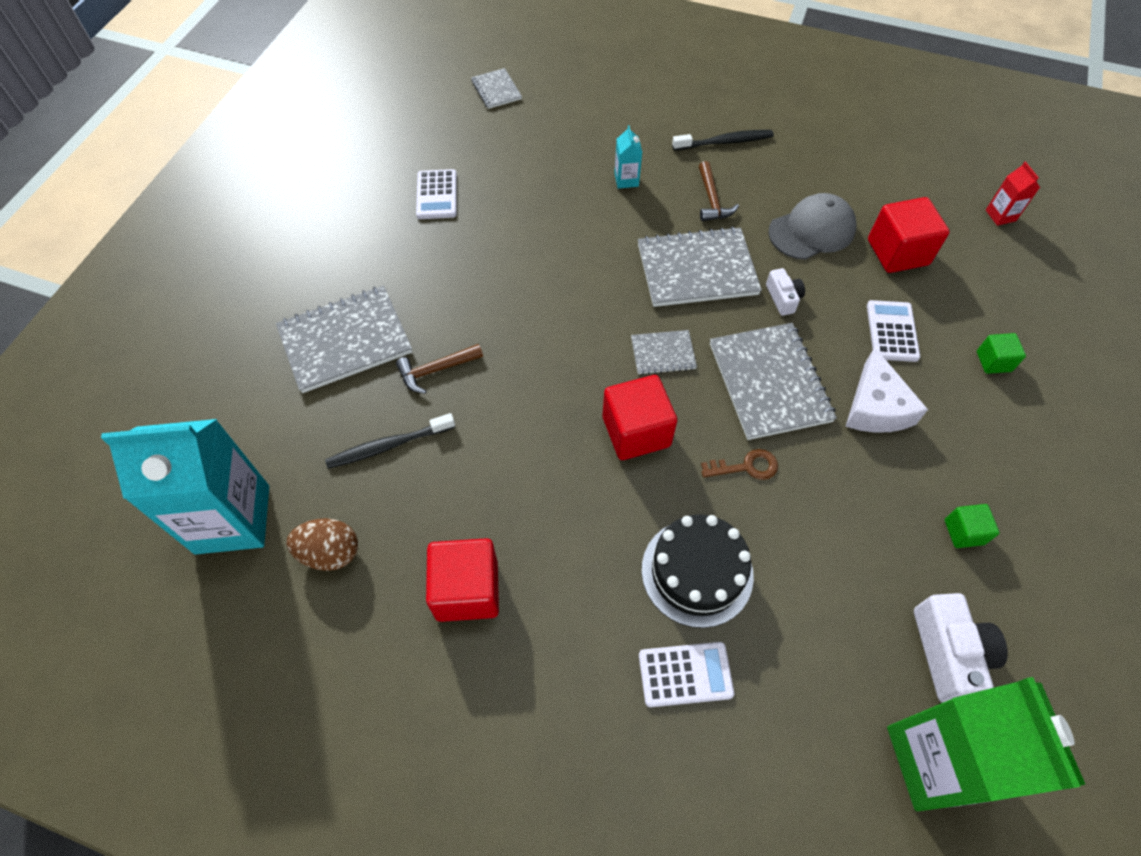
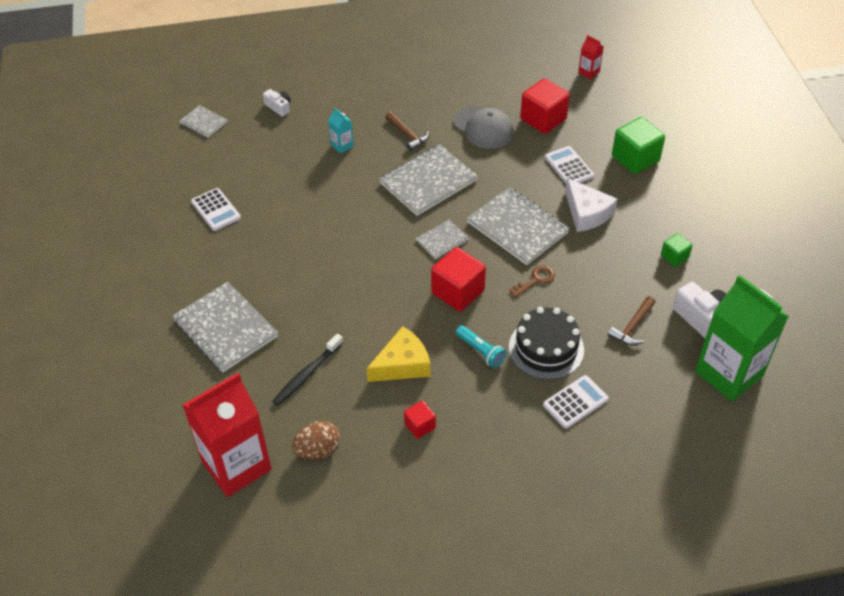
camera: 30 degrees left, 10 degrees down
turquoise carton [101,419,269,554] -> red carton [183,373,272,497]
grey notebook [276,286,412,393] -> grey notebook turned 75 degrees counterclockwise [172,282,278,372]
brown hammer [396,344,483,394] -> brown hammer moved to [608,296,656,346]
red cube [426,538,499,622] -> red cube [404,401,436,439], size x0.54
black toothbrush [672,130,774,151] -> none
white camera [766,268,805,316] -> white camera moved to [263,89,290,117]
grey cap [768,193,856,260] -> grey cap turned 105 degrees clockwise [453,106,514,149]
green cube [977,333,1026,374] -> green cube [612,117,665,174], size x1.85
none -> yellow cheese [366,326,430,382]
none -> turquoise flashlight [456,325,507,368]

